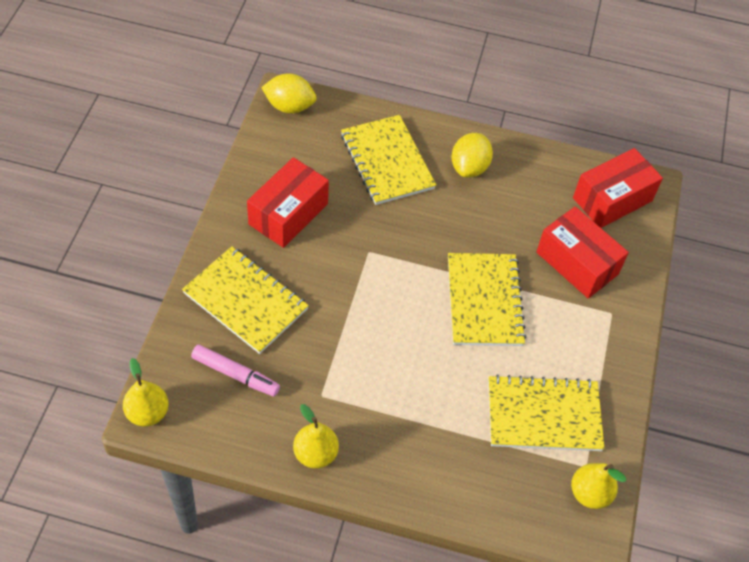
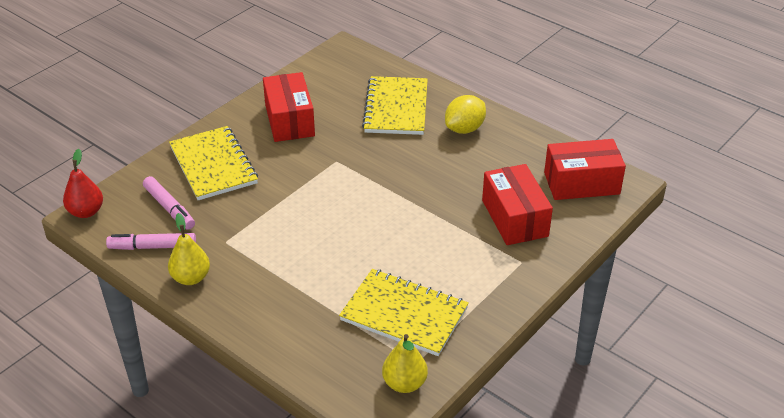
camera: 30 degrees right, 15 degrees down
yellow pear [123,358,169,427] -> red pear [63,149,103,218]
red box [247,157,329,248] -> red box turned 75 degrees counterclockwise [263,72,315,142]
yellow lemon [261,73,316,114] -> none
yellow notebook [448,253,527,346] -> none
none -> pink marker [106,233,196,250]

